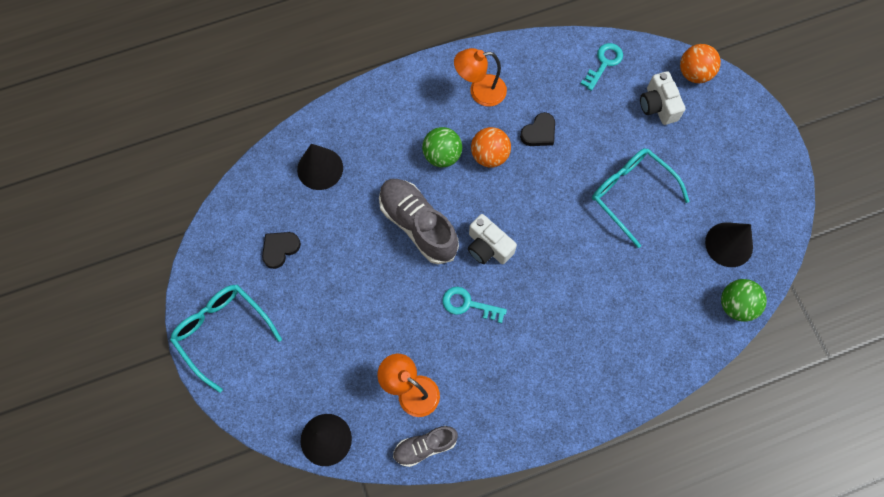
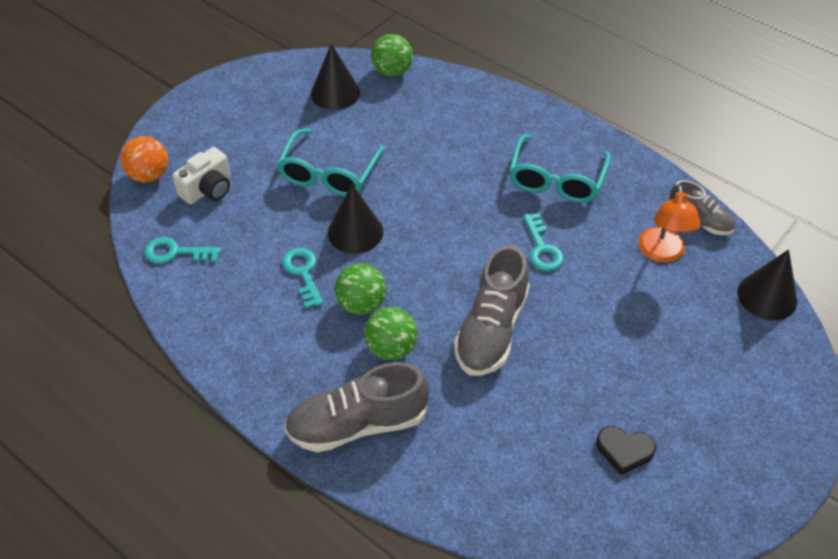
camera: 120 degrees left, 20 degrees down
turquoise glasses [170,285,282,393] -> turquoise glasses moved to [509,135,611,203]
black cone [297,144,343,190] -> black cone moved to [328,184,383,254]
orange lamp [454,48,507,106] -> none
white camera [468,214,517,264] -> none
orange ball [471,127,511,167] -> green ball [335,263,387,315]
black heart [520,112,555,146] -> turquoise key [282,248,323,309]
none -> grey shoe [284,362,429,452]

